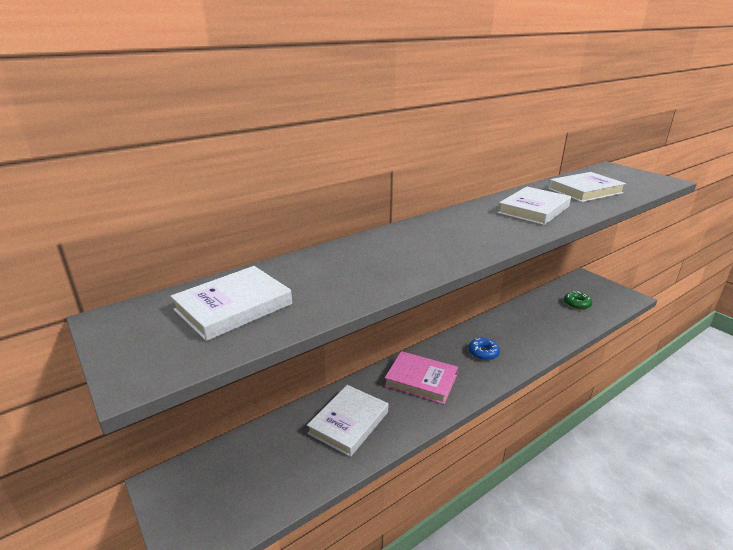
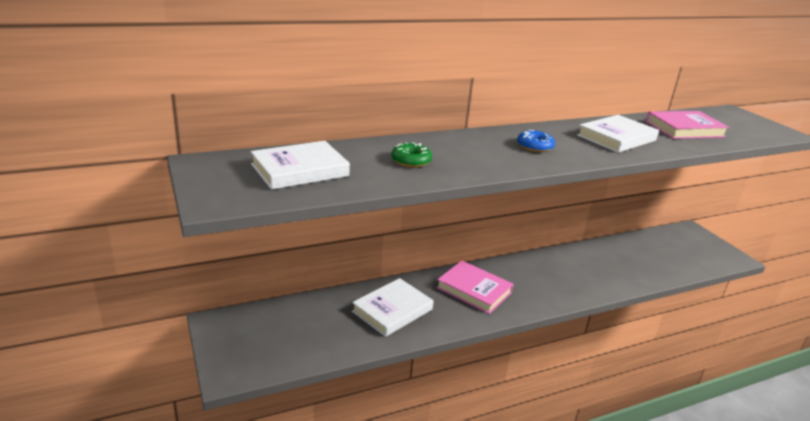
camera: 10 degrees right, 0 degrees up
blue donut [469,338,500,360] -> blue donut moved to [517,130,555,152]
white book [548,172,626,202] -> pink book [646,111,729,139]
green donut [564,292,592,310] -> green donut moved to [391,142,432,167]

